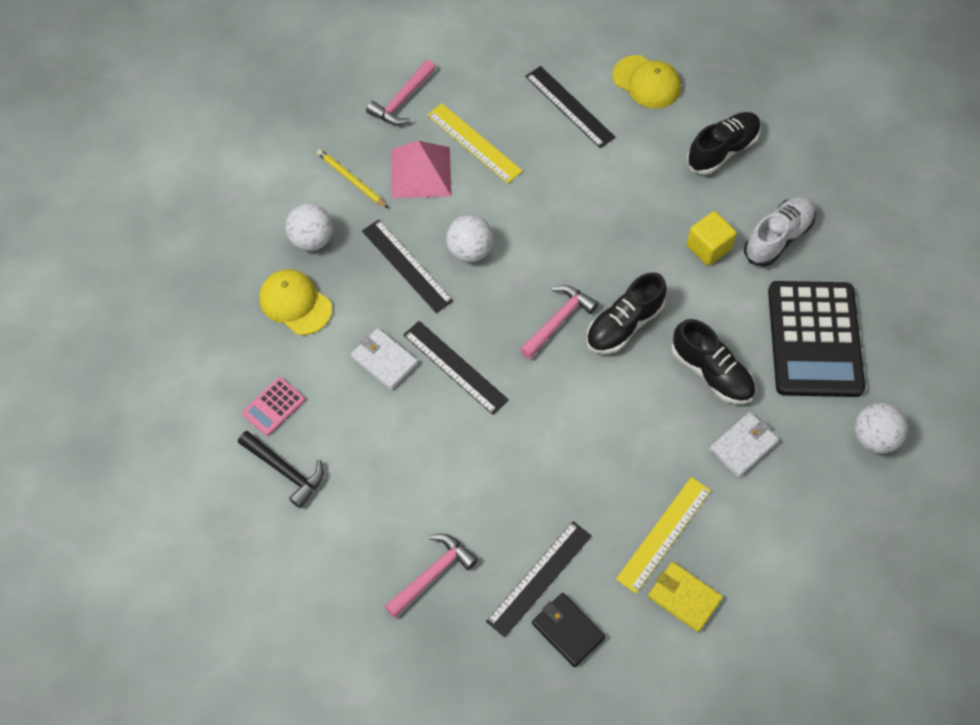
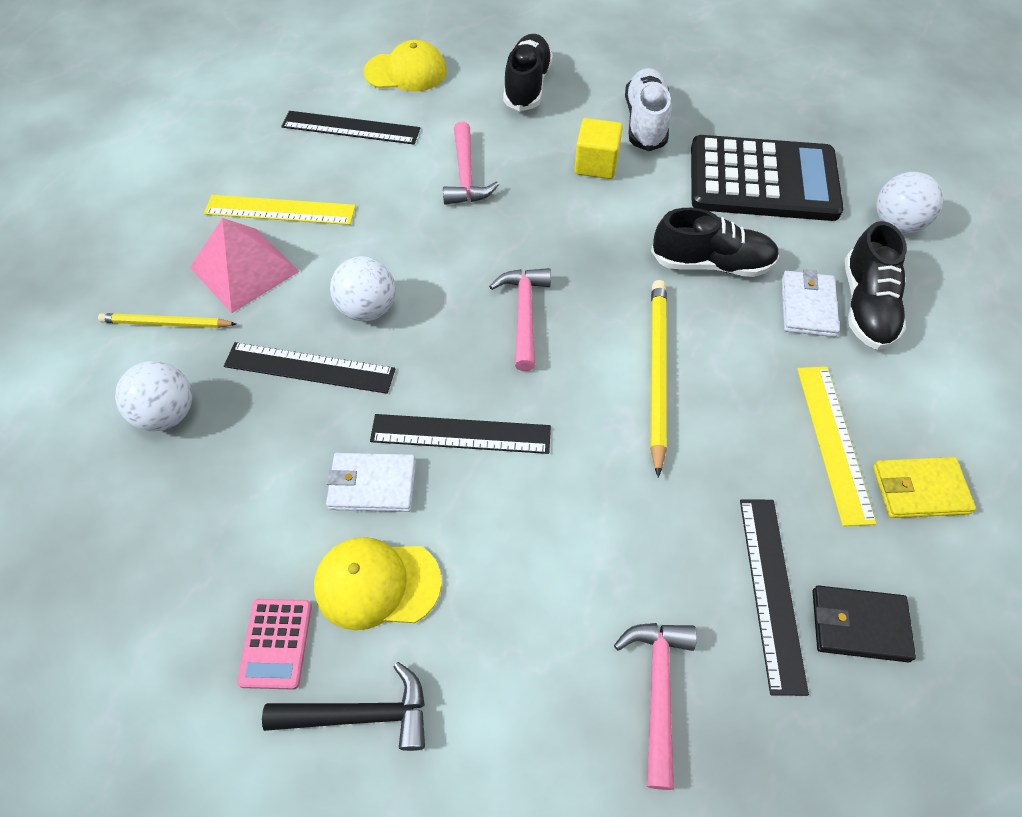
camera: 40 degrees left, 5 degrees down
yellow cap [259,269,332,335] -> yellow cap moved to [314,537,442,630]
pink hammer [366,60,436,125] -> pink hammer moved to [443,122,499,205]
black shoe [586,272,667,354] -> black shoe moved to [845,221,907,350]
black calculator [768,281,865,397] -> black calculator turned 45 degrees counterclockwise [691,135,844,221]
none -> yellow pencil [650,280,667,478]

